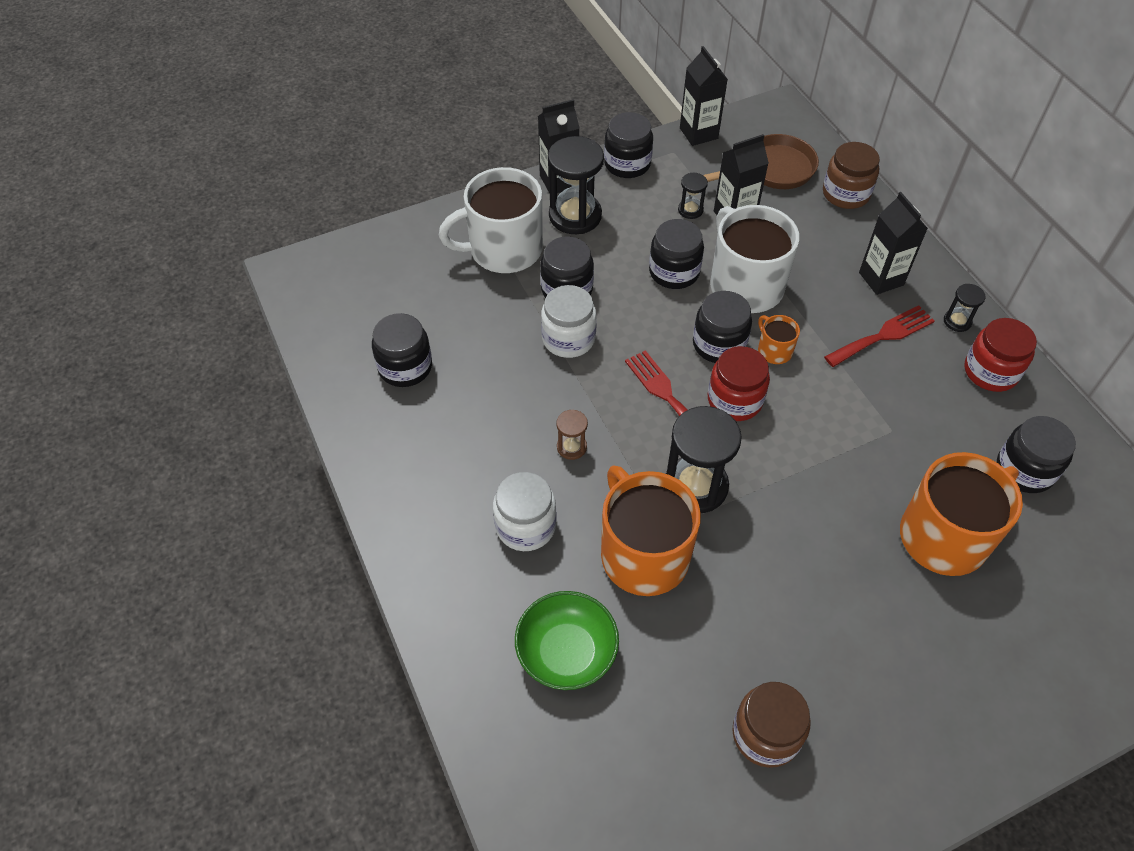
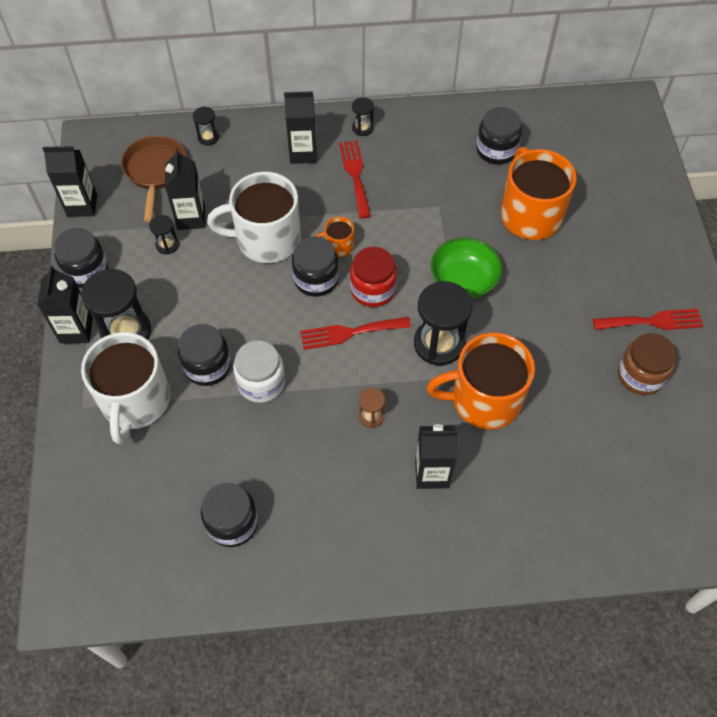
camera: 70 degrees left, 5 degrees up
white jar [493,472,557,551] -> black carton [415,424,458,489]
green bowl [515,591,619,690] -> green bowl moved to [431,238,502,299]
black jar [649,219,704,289] -> none
brown jar [823,142,880,209] -> black hourglass [193,107,219,146]
red jar [964,318,1037,392] -> none
none -> red fork [593,309,703,330]

